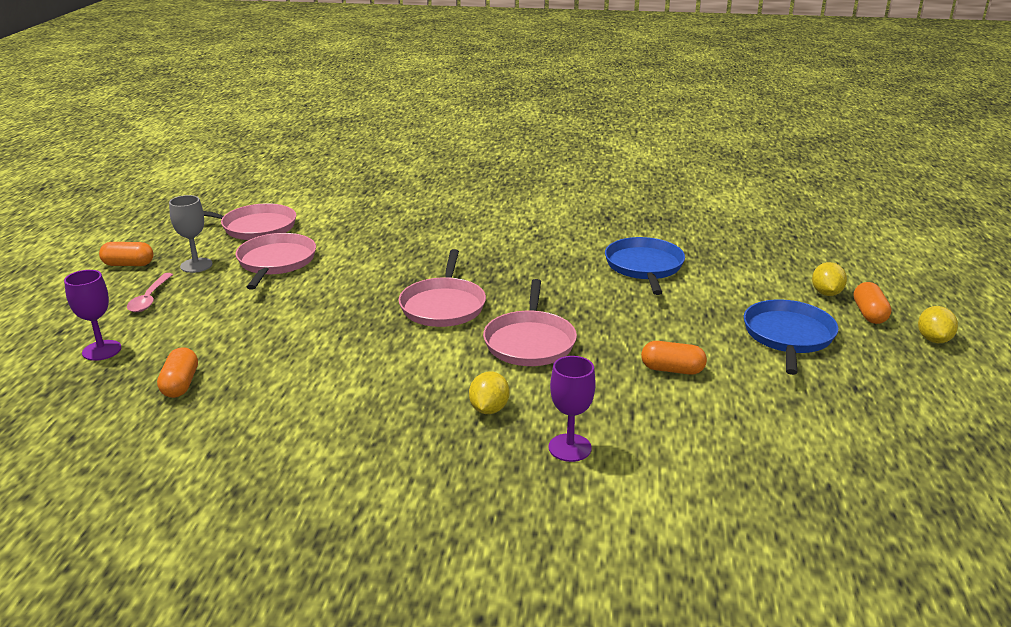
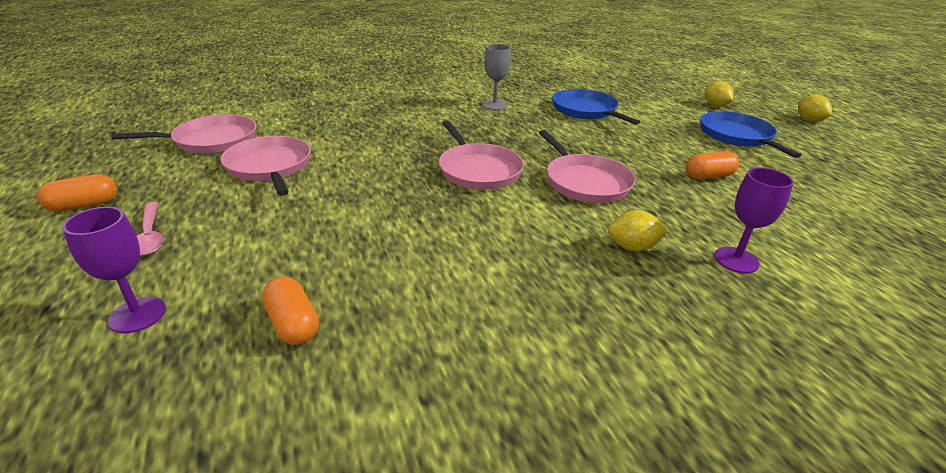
camera: 30 degrees left, 5 degrees up
grey goblet [169,195,213,273] -> grey goblet moved to [483,44,511,110]
yellow lemon [469,371,509,414] -> yellow lemon turned 75 degrees counterclockwise [608,210,667,251]
orange capsule [854,282,891,324] -> none

